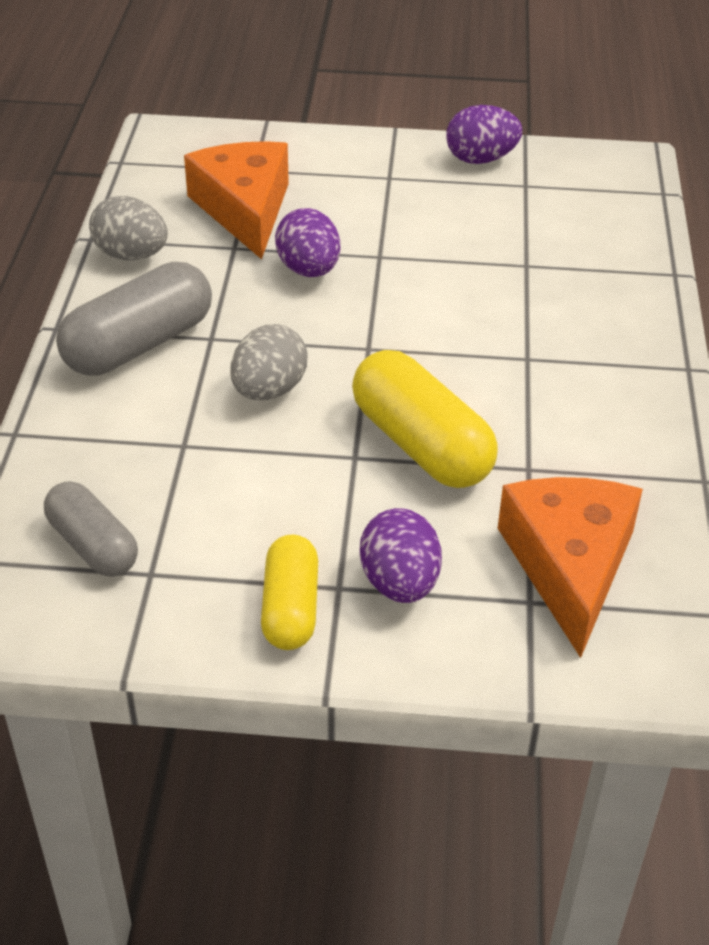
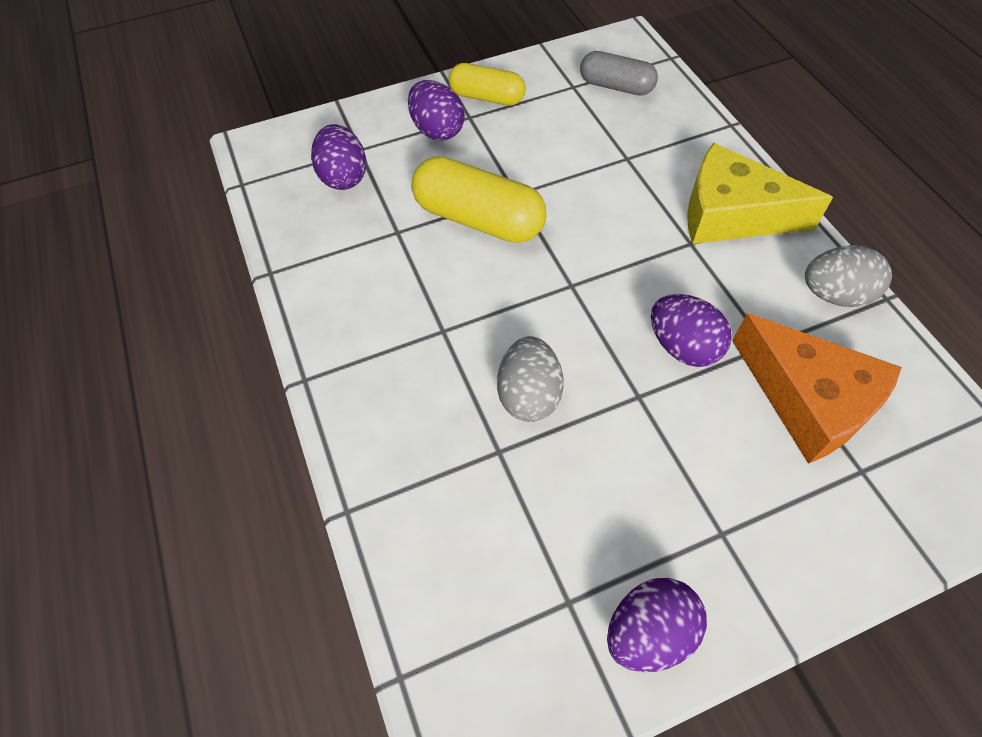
camera: 155 degrees right, 15 degrees up
grey capsule [56,262,212,376] -> yellow cheese [687,143,833,244]
grey egg [230,324,308,400] -> grey egg moved to [497,336,564,422]
yellow capsule [261,535,318,650] -> yellow capsule turned 45 degrees counterclockwise [449,63,526,106]
orange cheese [498,477,643,658] -> purple egg [311,124,366,190]

